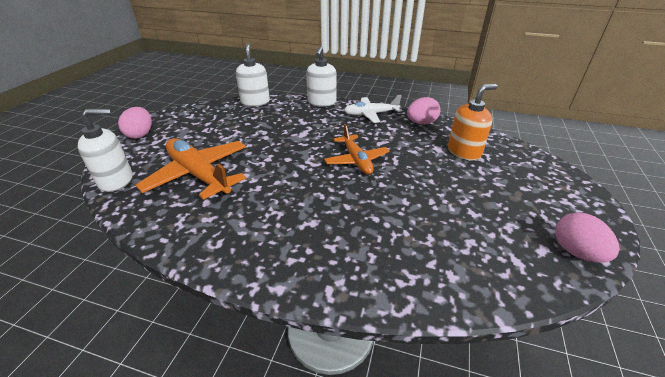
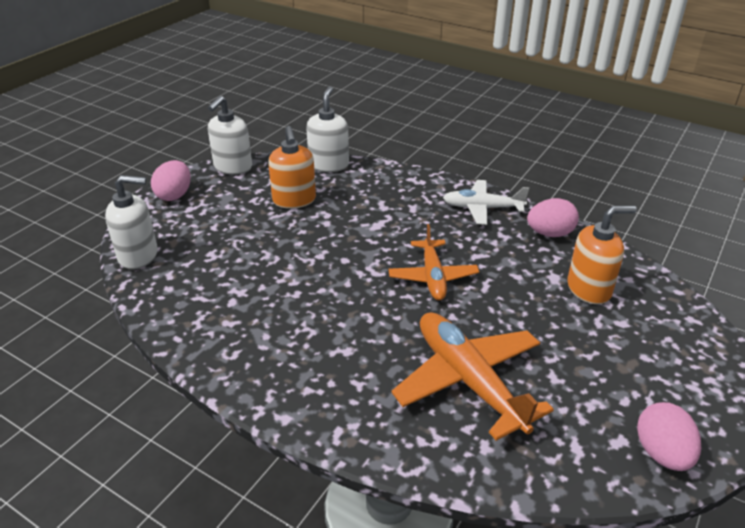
camera: 15 degrees right, 0 degrees up
orange plane [136,138,246,200] -> orange plane moved to [391,312,554,441]
white soap dispenser [306,46,337,107] -> white soap dispenser moved to [208,96,252,175]
none -> orange soap dispenser [268,126,316,209]

